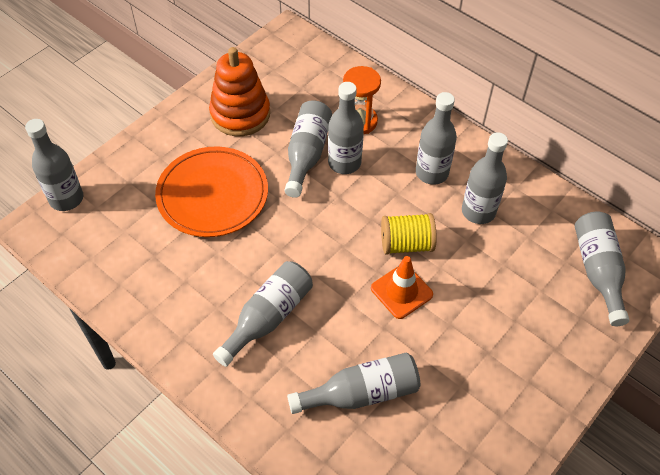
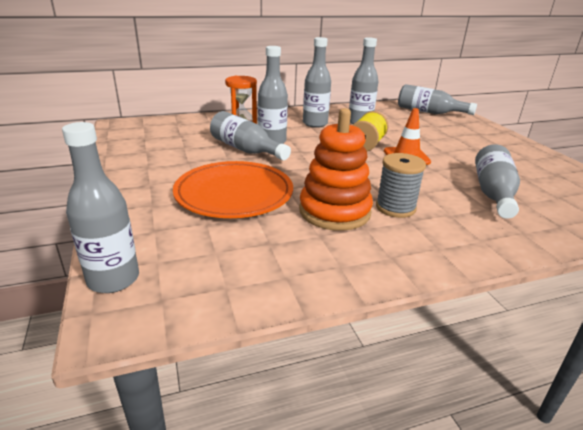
camera: 60 degrees left, 25 degrees down
orange stacking toy [209,47,270,136] -> orange stacking toy moved to [299,108,373,231]
grey bottle [213,261,313,367] -> grey spool [376,153,426,218]

